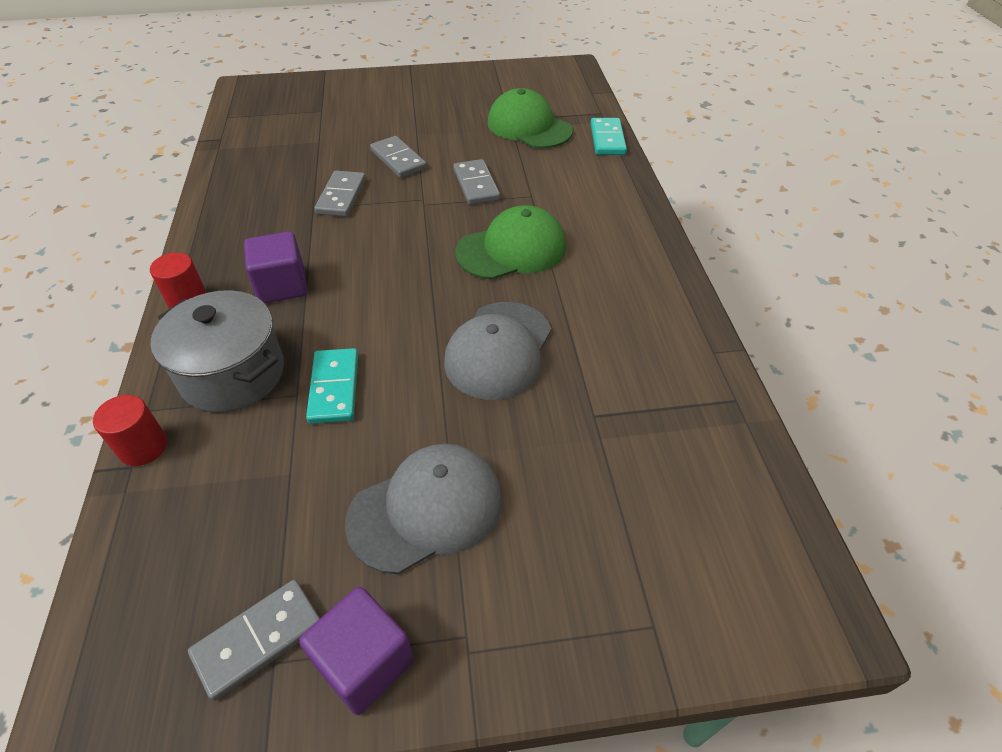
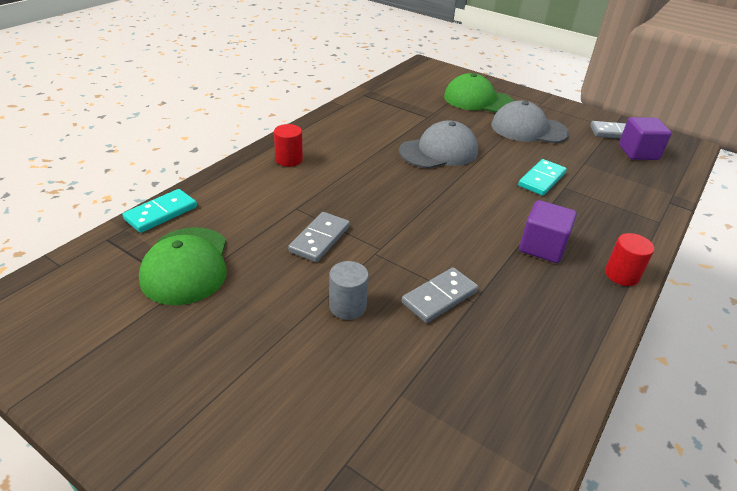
camera: 140 degrees left, 10 degrees down
red cylinder [93,395,167,466] -> red cylinder moved to [274,124,303,167]
grey pot [150,290,284,412] -> none
purple cube [299,587,414,715] -> purple cube moved to [619,117,672,160]
grey domino [370,136,427,178] -> grey cylinder [329,261,369,320]
green cap [455,205,566,280] -> green cap moved to [444,73,514,113]

